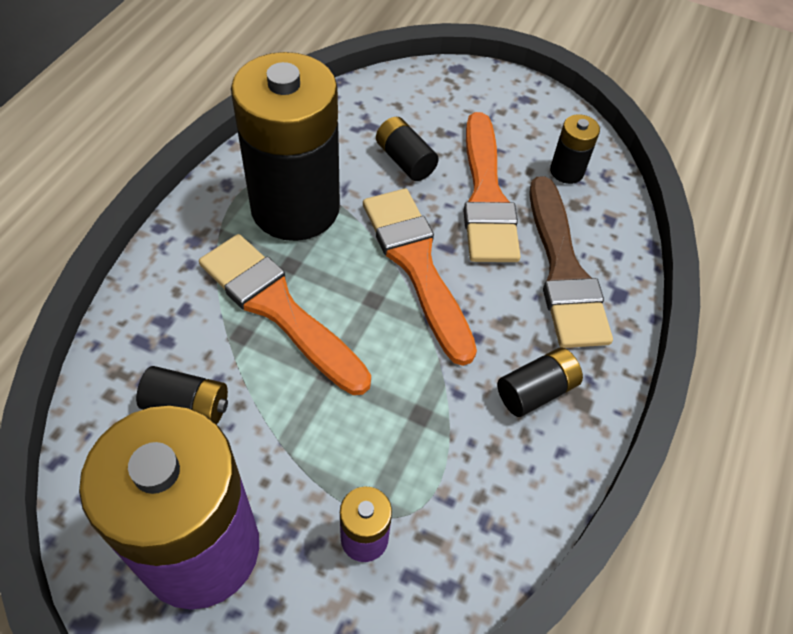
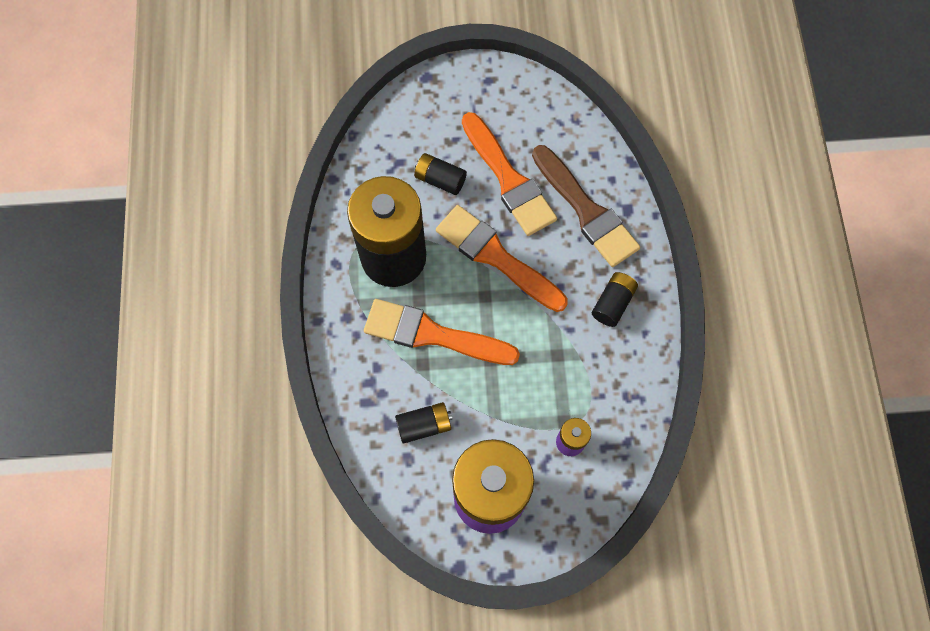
camera: 25 degrees left, 15 degrees up
black battery [550,114,600,184] -> none

